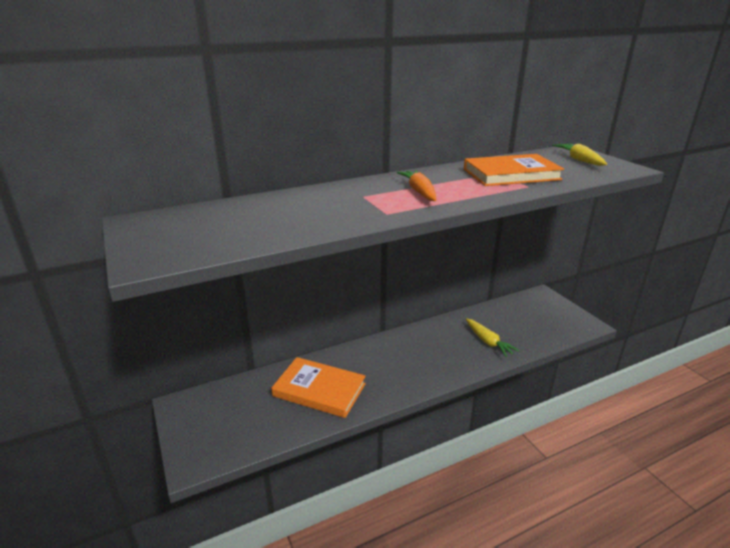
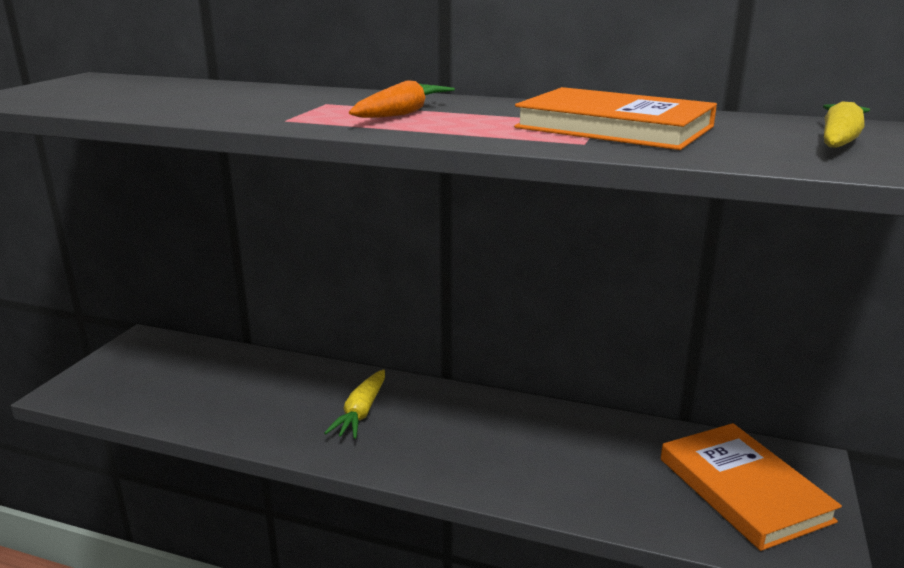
camera: 45 degrees right, 5 degrees down
orange book [272,357,366,418] -> orange book moved to [661,423,842,551]
yellow carrot [466,318,520,357] -> yellow carrot moved to [324,369,385,439]

